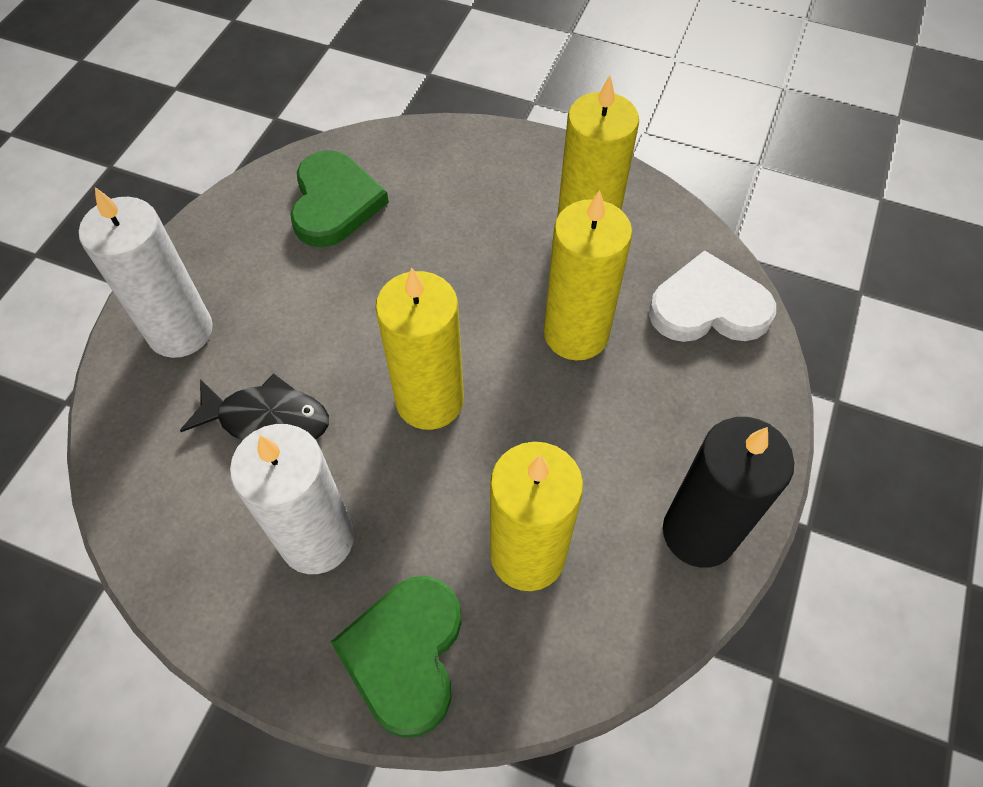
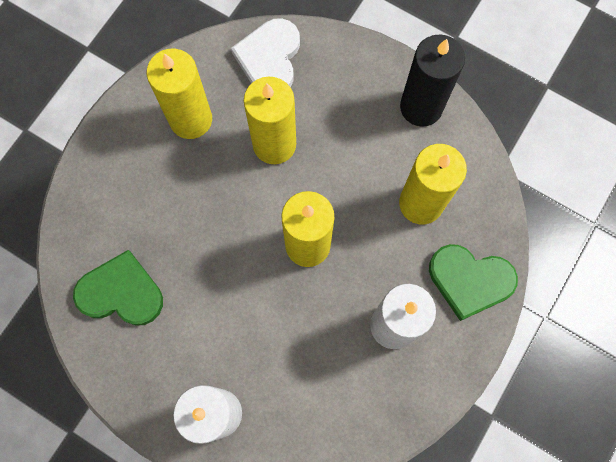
camera: 80 degrees left, 15 degrees up
black fish [180,373,329,441] -> none

